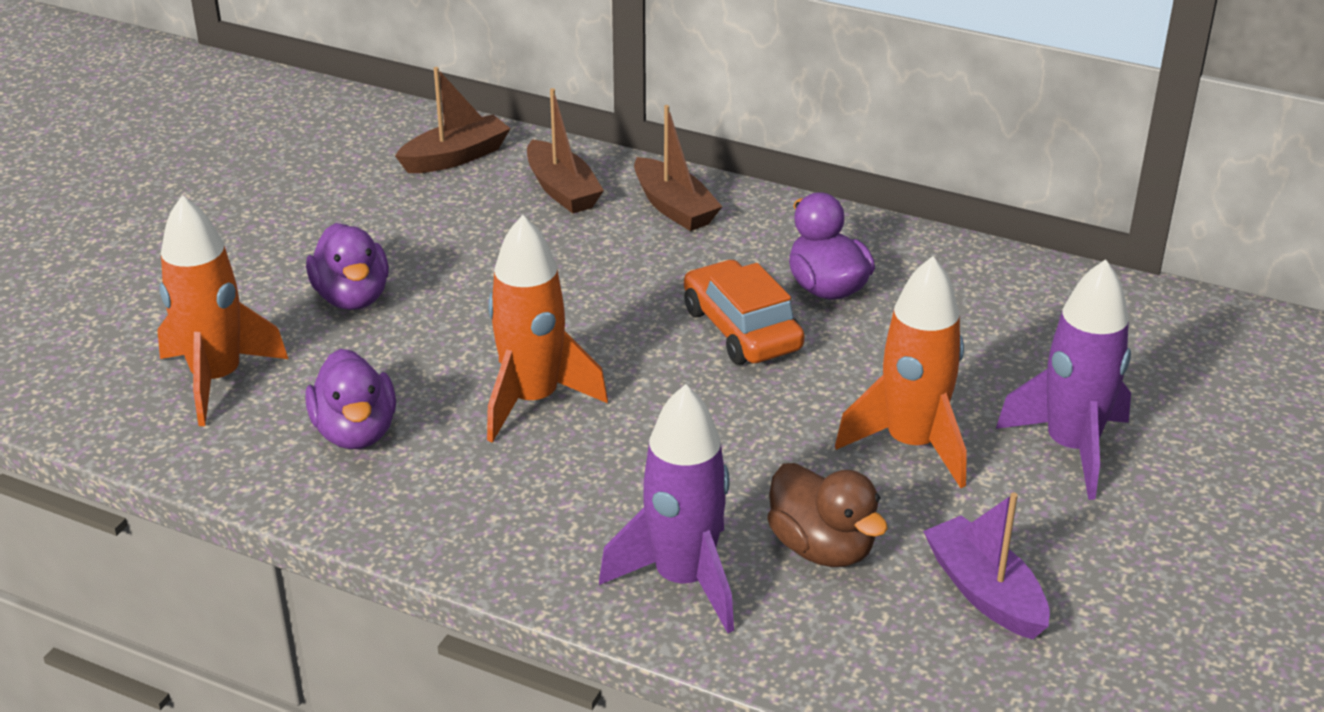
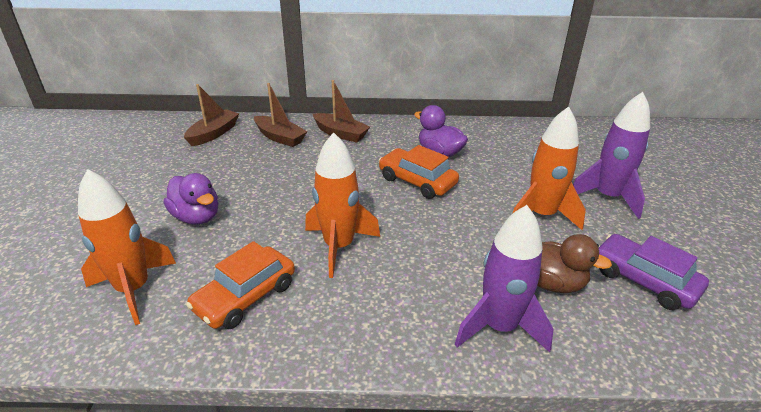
camera: 25 degrees left, 0 degrees up
purple duck [305,349,396,449] -> orange car [186,241,295,329]
purple boat [923,492,1050,639] -> purple car [599,234,709,310]

